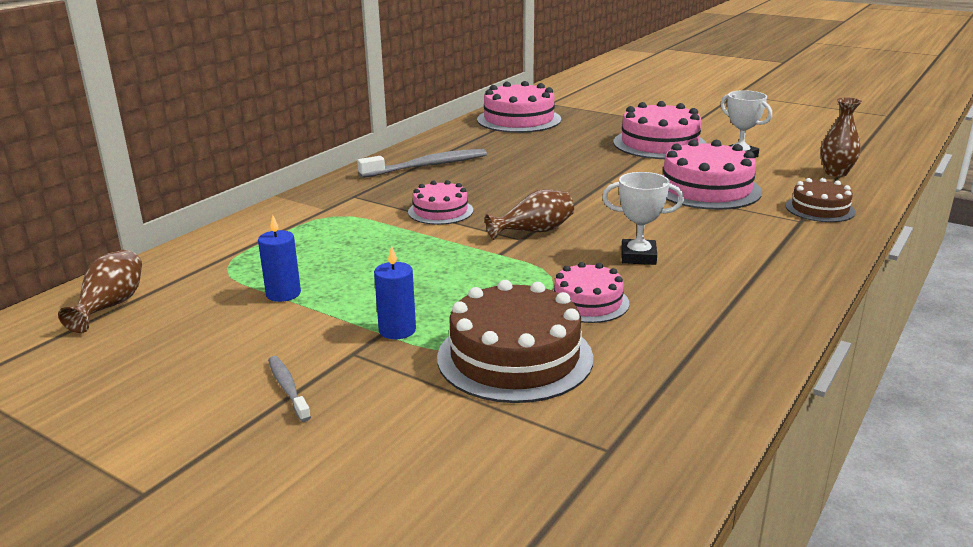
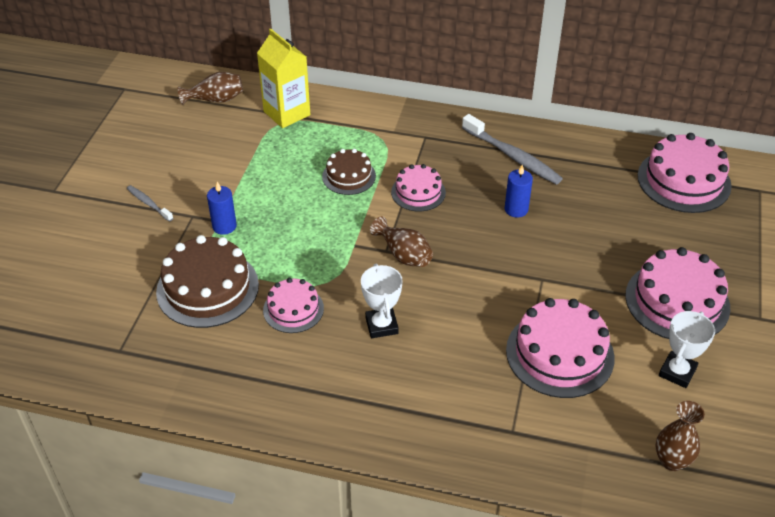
camera: 70 degrees right, 20 degrees up
blue candle [258,215,301,302] -> blue candle moved to [505,165,533,218]
grey toothbrush [268,356,311,422] -> grey toothbrush turned 90 degrees counterclockwise [127,185,173,222]
brown cake [785,178,856,222] -> brown cake moved to [322,149,376,195]
none -> yellow carton [257,29,310,128]

